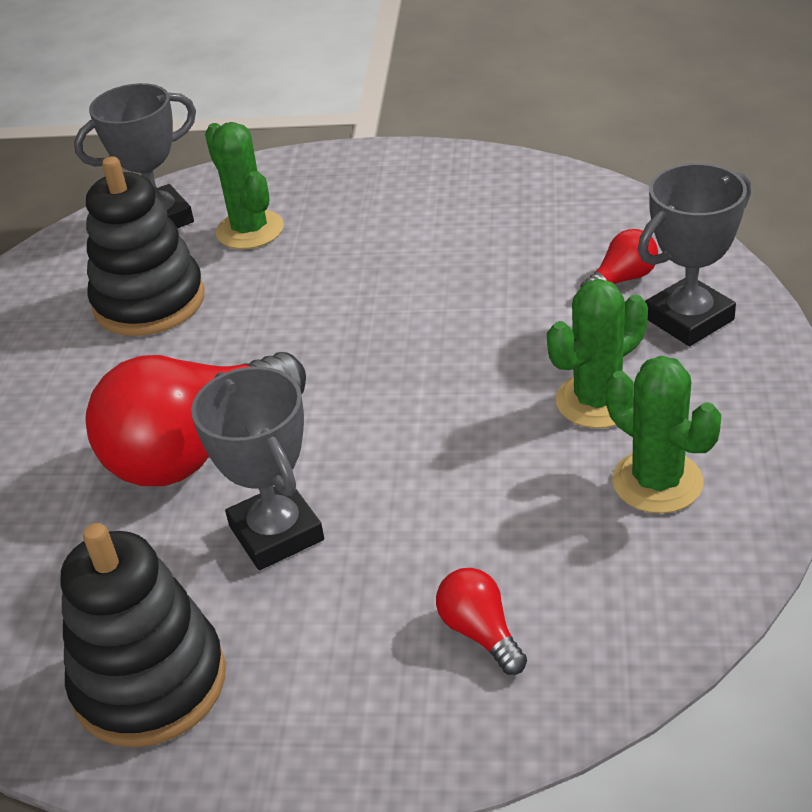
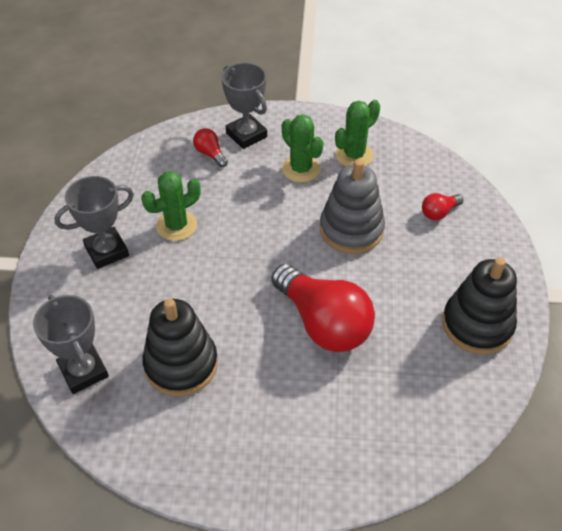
camera: 95 degrees left, 10 degrees up
grey trophy [191,367,324,570] -> grey trophy moved to [54,176,134,269]
green cactus [205,122,284,249] -> green cactus moved to [141,171,201,241]
none -> grey stacking toy [320,159,385,254]

